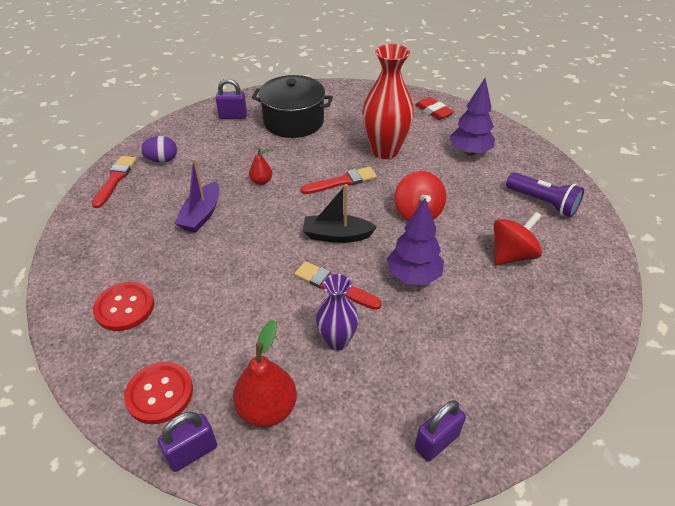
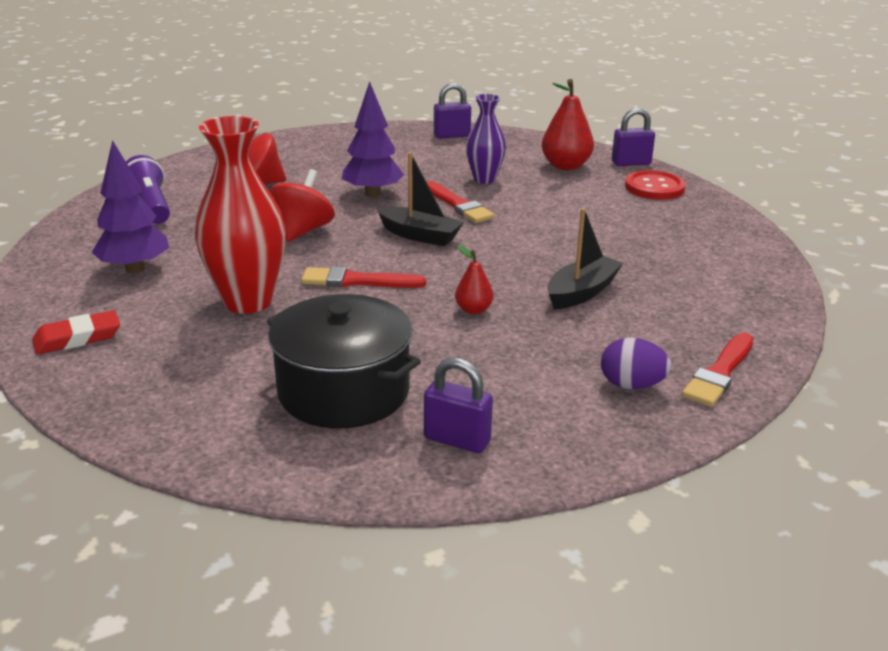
camera: 155 degrees left, 15 degrees down
red button [93,282,154,331] -> none
purple boat [174,159,219,233] -> black boat [547,208,623,309]
red eraser [415,97,454,120] -> red eraser turned 75 degrees clockwise [32,310,120,355]

